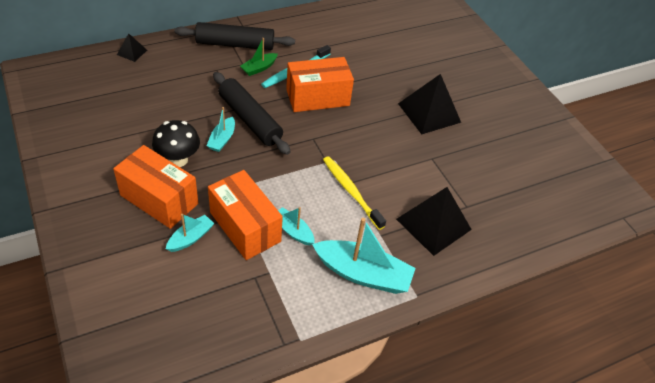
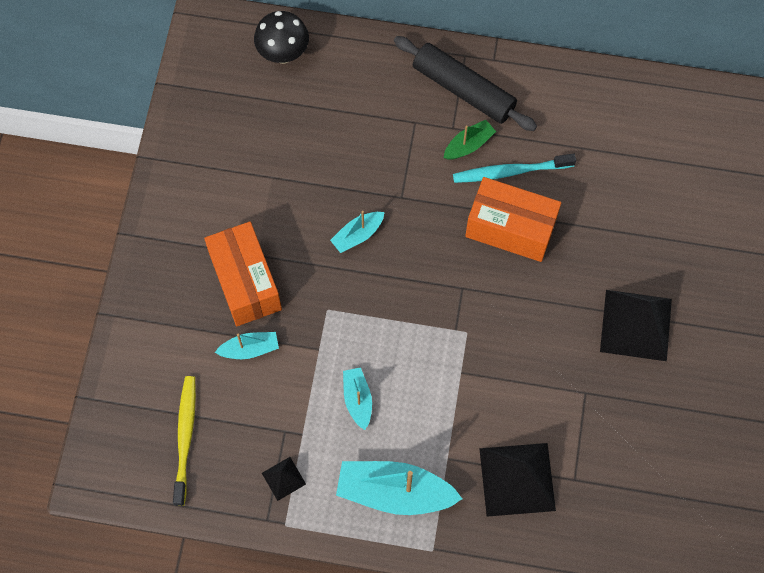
camera: 40 degrees right, 20 degrees up
black pyramid [117,33,147,62] -> black pyramid moved to [262,457,306,501]
black mushroom [152,120,200,167] -> black mushroom moved to [254,11,309,64]
orange box [208,170,283,260] -> none
black rolling pin [213,72,291,155] -> none
green boat [240,38,278,76] -> green boat turned 150 degrees clockwise [444,120,496,160]
turquoise boat [312,218,416,294] -> turquoise boat turned 135 degrees clockwise [336,461,463,515]
yellow toothbrush [323,156,386,230] -> yellow toothbrush moved to [173,376,196,506]

